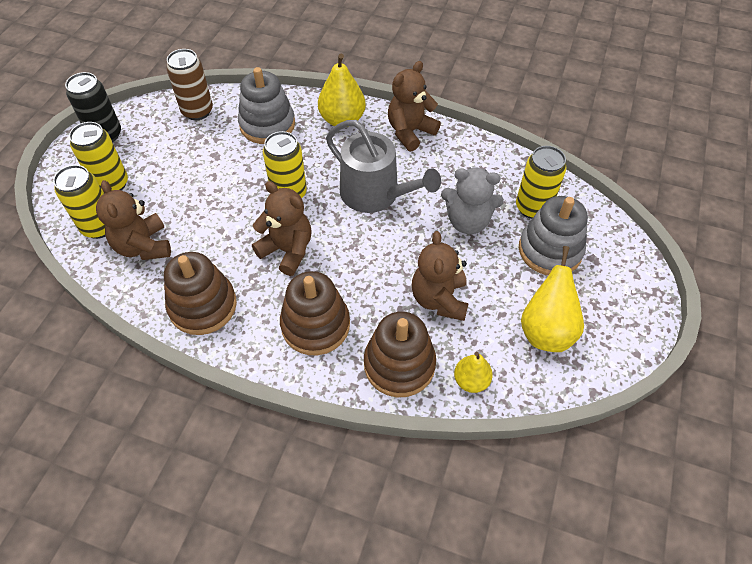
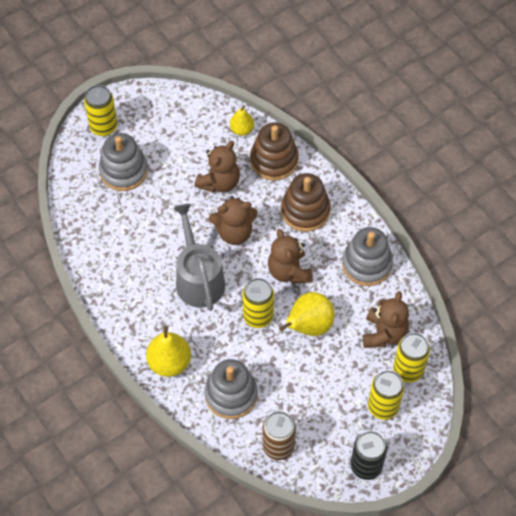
camera: 145 degrees left, 5 degrees up
brown stacking toy [164,252,237,335] -> grey stacking toy [342,227,393,286]
brown teddy bear [388,61,441,151] -> brown teddy bear moved to [209,196,258,245]
grey teddy bear [441,168,504,234] -> none
yellow can [516,146,566,219] -> yellow can moved to [84,85,117,136]
yellow pear [521,246,584,352] -> yellow pear moved to [279,292,335,336]

